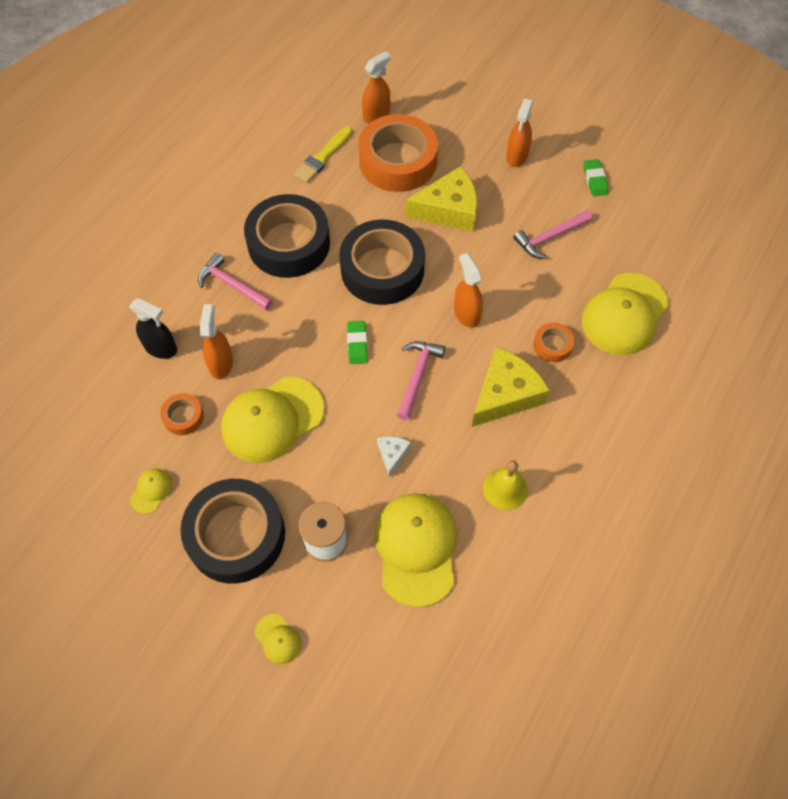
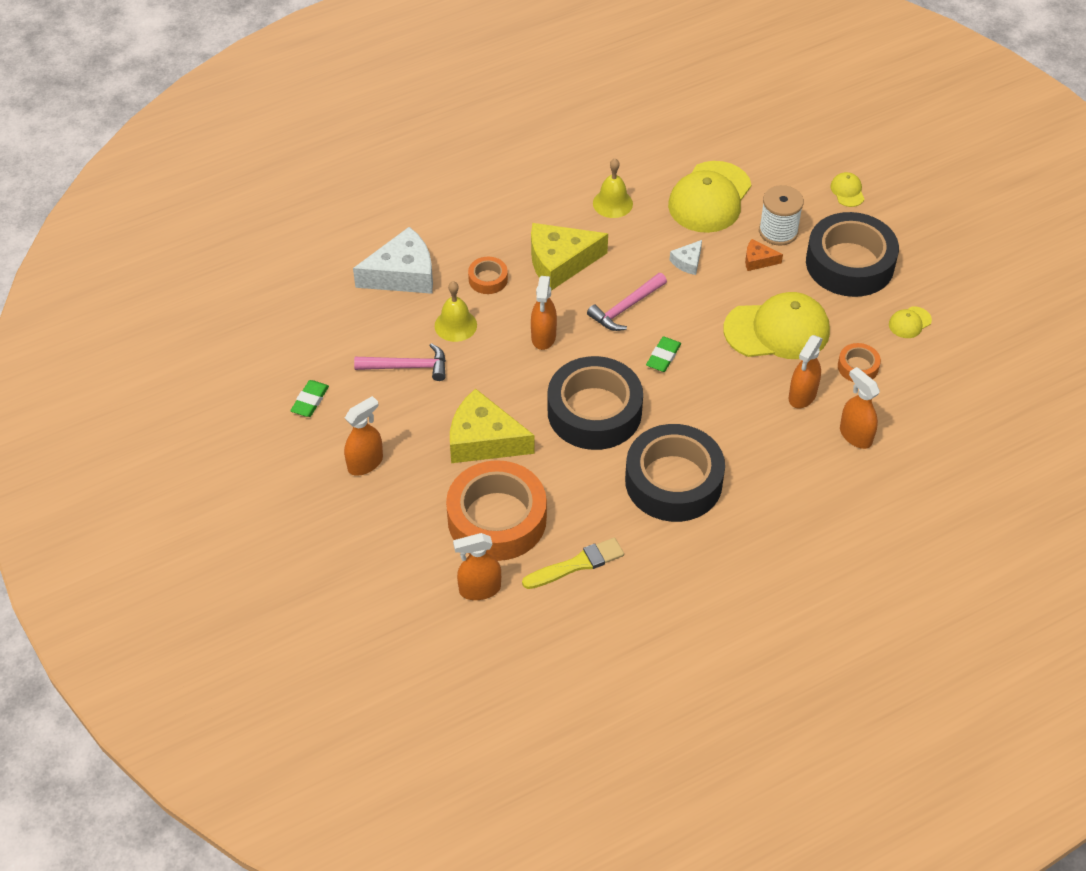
camera: 150 degrees left, 10 degrees down
black spray bottle [129,298,177,359] -> orange spray bottle [840,367,880,449]
pink hammer [198,253,273,311] -> none
yellow cap [582,273,669,355] -> white cheese [353,227,433,294]
none -> yellow bell [435,281,477,342]
none -> orange cheese [745,239,783,271]

